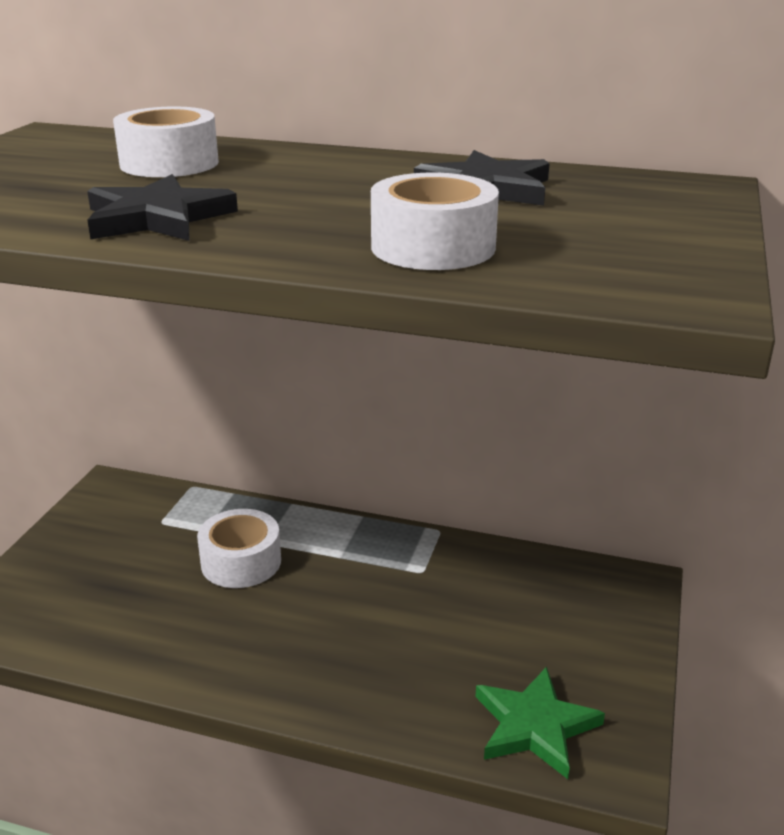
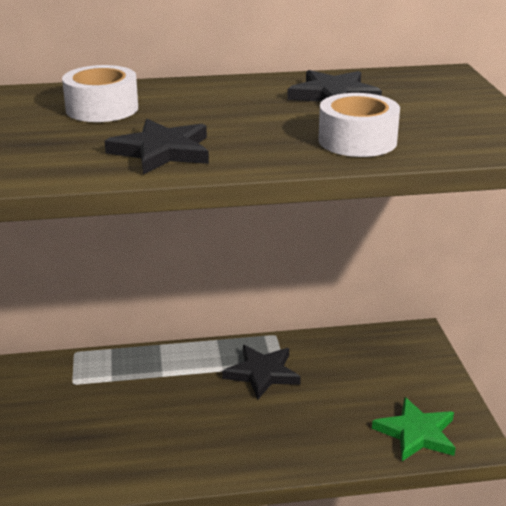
camera: 25 degrees left, 0 degrees up
white tape [197,509,281,588] -> none
none -> black star [222,345,301,399]

